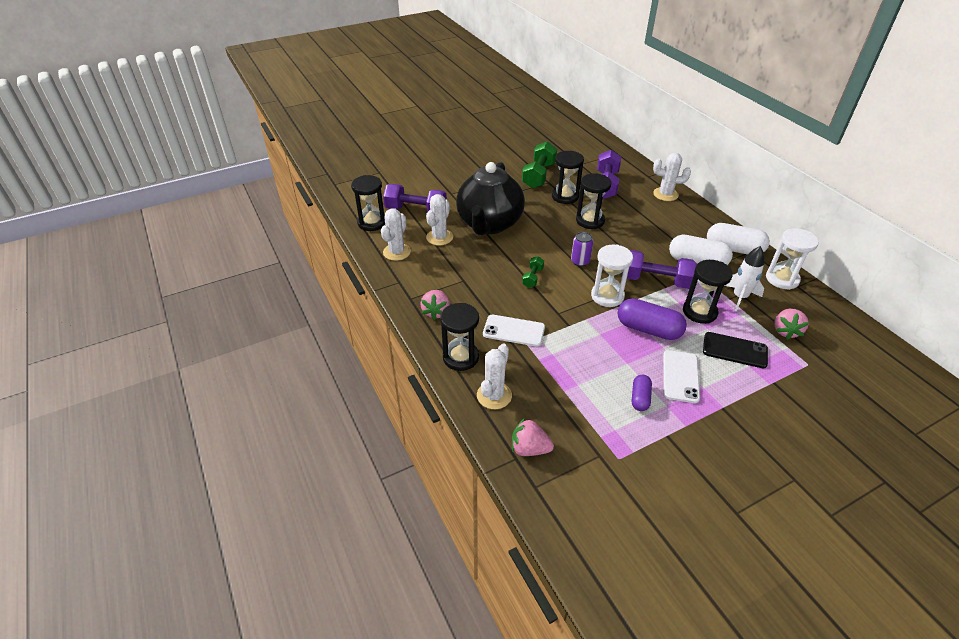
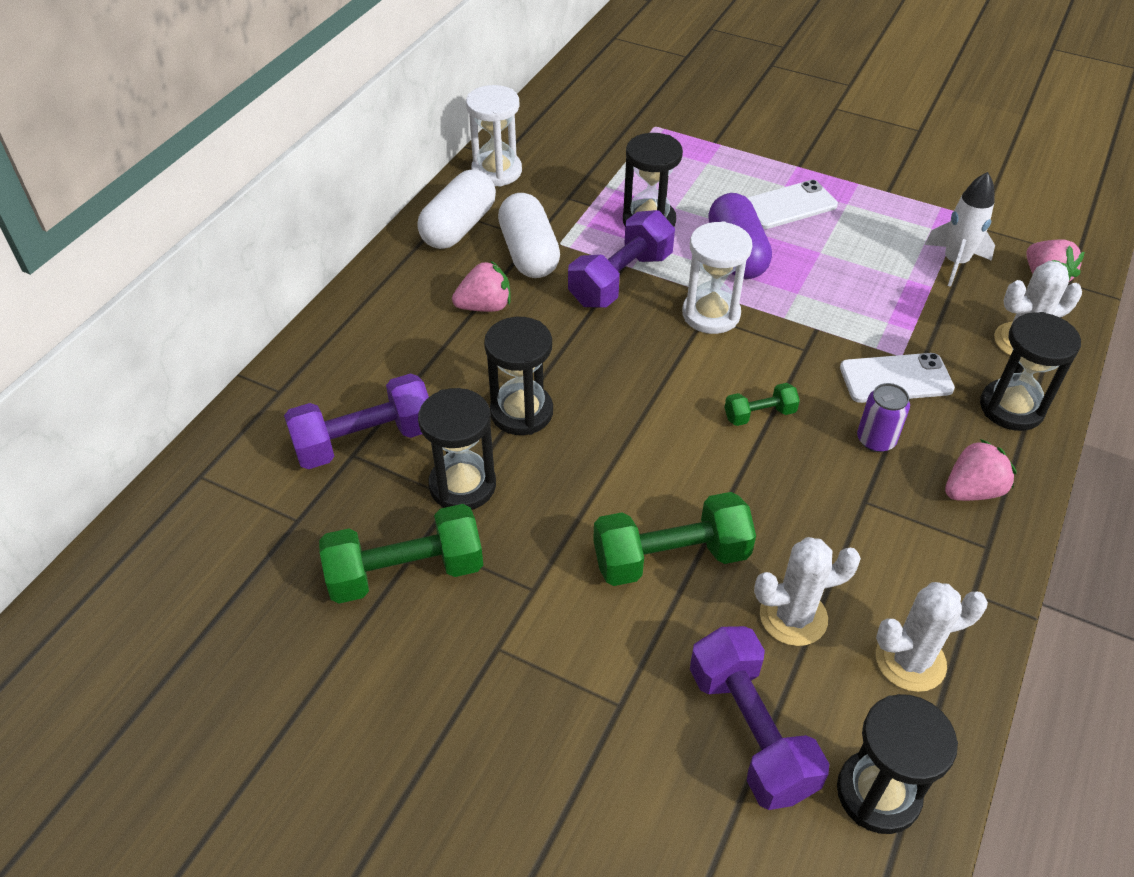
camera: 125 degrees left, 5 degrees up
black teapot [456,162,525,235] -> green dumbbell [593,492,756,586]
white phone [483,315,545,347] -> white phone turned 75 degrees counterclockwise [840,353,955,403]
purple can [571,232,593,267] -> purple can moved to [857,383,910,452]
purple dumbbell [622,250,697,289] -> purple dumbbell turned 60 degrees clockwise [568,210,675,307]
purple capsule [632,375,652,411] -> none
white cactus [653,153,691,201] -> none
black phone [703,332,768,368] -> none
white capsule [707,223,770,254] -> white capsule turned 45 degrees clockwise [417,169,496,249]
white rocket [724,246,764,311] -> white rocket moved to [924,172,995,287]
pink strawberry [774,308,809,340] -> pink strawberry moved to [452,260,511,312]

